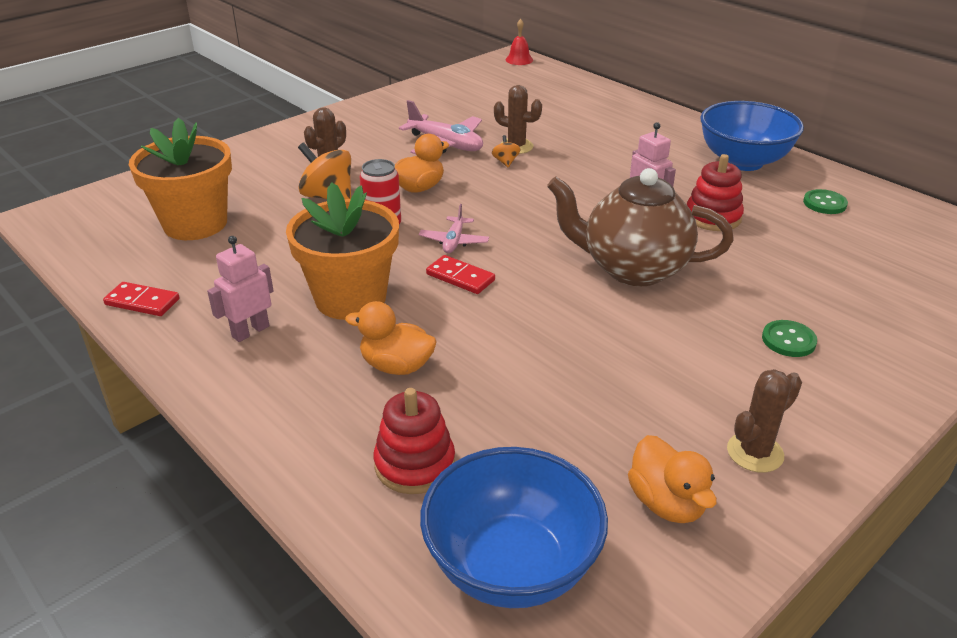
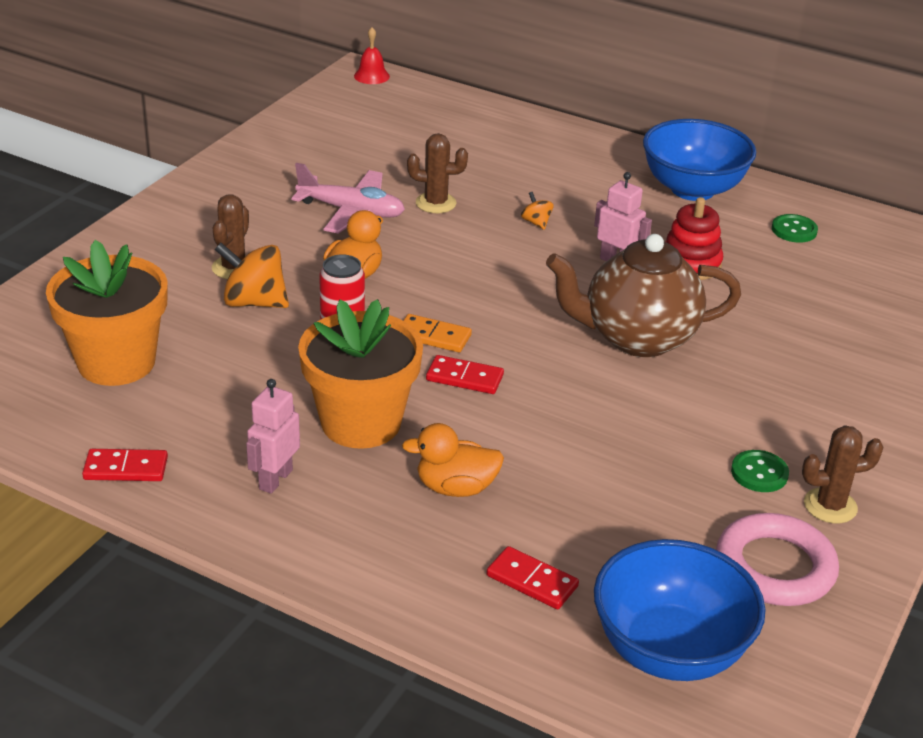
camera: 20 degrees left, 0 degrees up
red stacking toy [373,388,455,494] -> red domino [487,546,579,609]
pink plane [419,204,489,253] -> orange domino [403,314,472,352]
orange spinning top [492,135,520,167] -> orange spinning top moved to [521,192,554,230]
orange duck [628,435,717,523] -> pink ring [716,513,839,606]
brown cactus [727,369,802,473] -> brown cactus turned 45 degrees clockwise [802,425,883,523]
green button [762,320,817,357] -> green button moved to [731,450,789,492]

